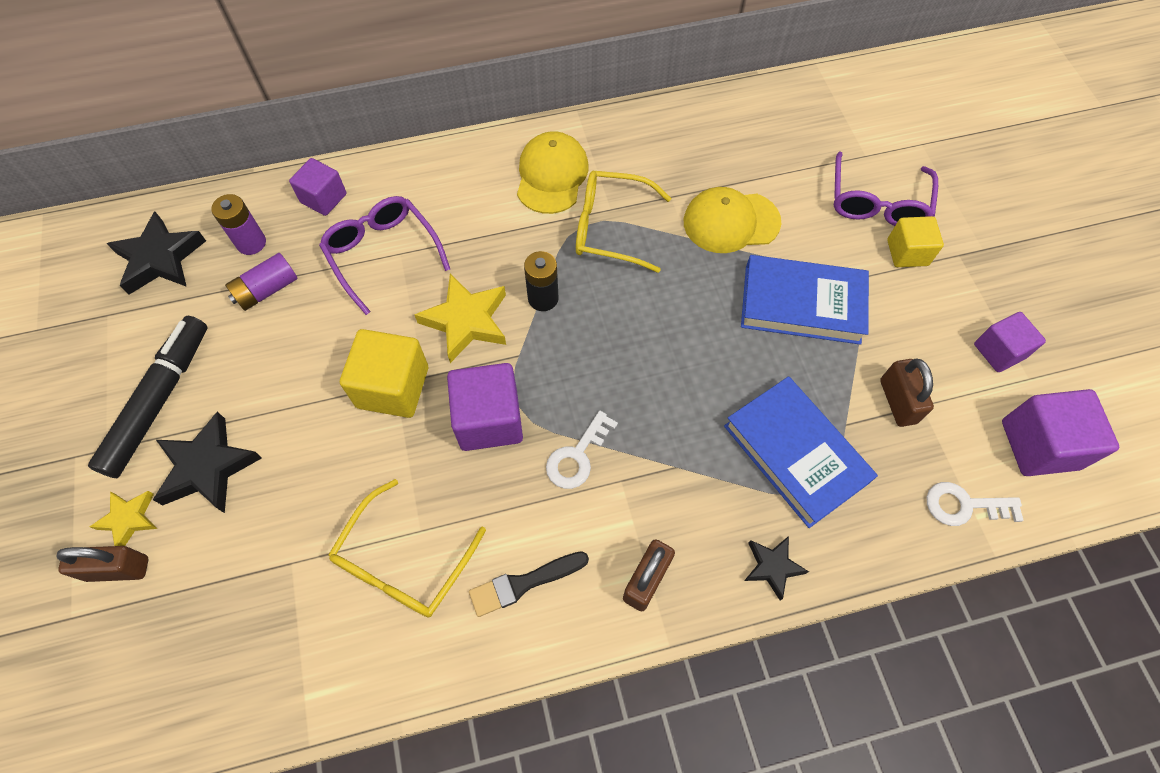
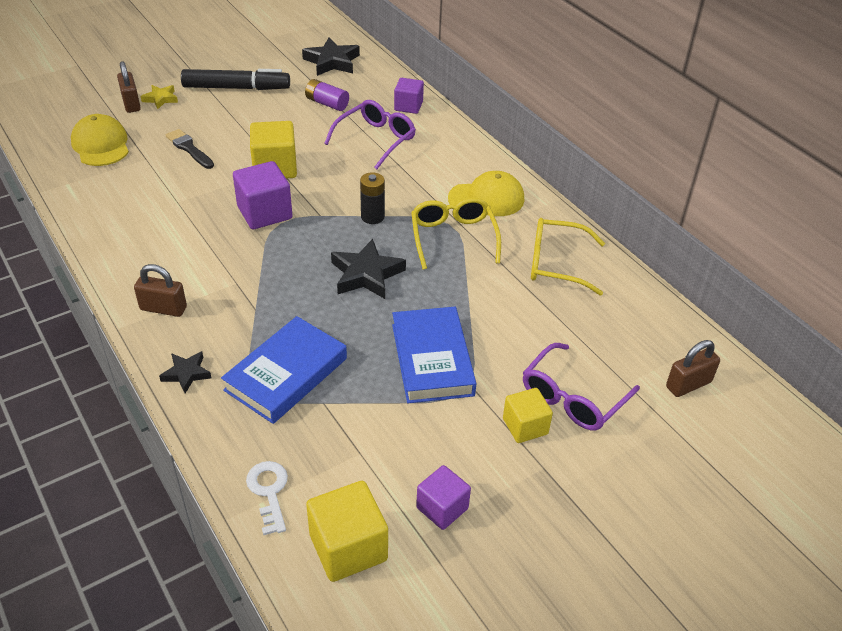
camera: 70 degrees right, 20 degrees down
black star [153,412,262,513] -> black star moved to [331,239,406,299]
purple battery [211,194,266,255] -> none
yellow glasses [328,479,486,618] -> yellow glasses moved to [531,218,605,295]
yellow star [414,274,506,363] -> none
black brush [469,551,589,617] -> black brush moved to [166,129,214,169]
white key [546,411,618,489] -> none
yellow cap [684,187,781,253] -> yellow cap moved to [71,114,129,166]
purple glasses [834,151,938,226] -> purple glasses turned 45 degrees counterclockwise [523,343,640,431]
brown padlock [880,359,934,427] -> brown padlock moved to [666,340,720,397]
purple cube [1002,389,1119,476] -> yellow cube [306,481,388,582]

